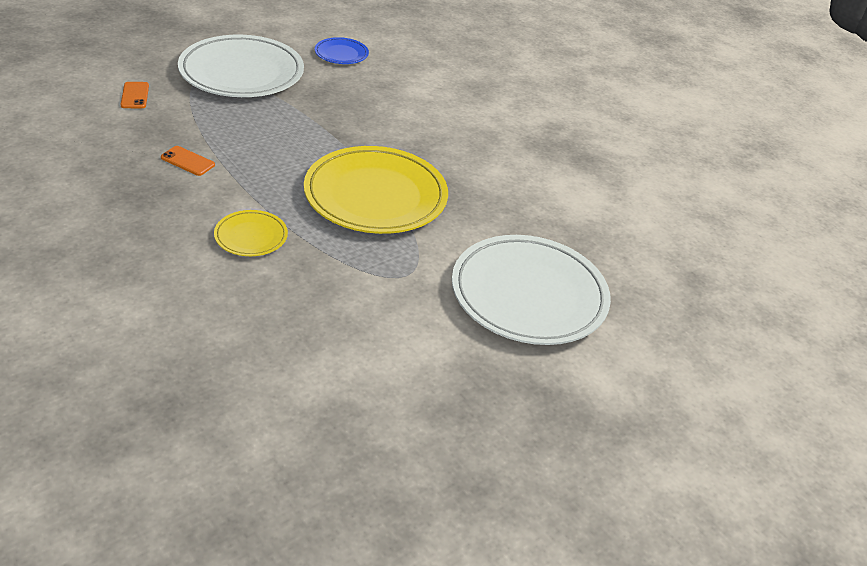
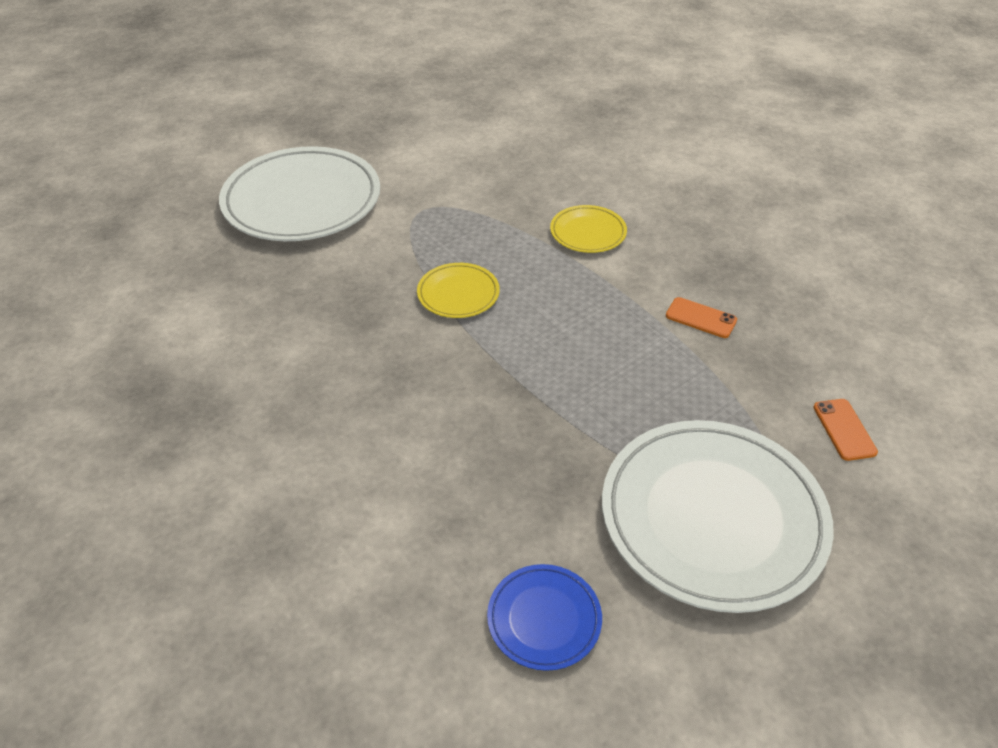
camera: 175 degrees left, 5 degrees up
yellow plate [304,146,448,234] -> yellow plate [417,263,500,318], size x0.46

